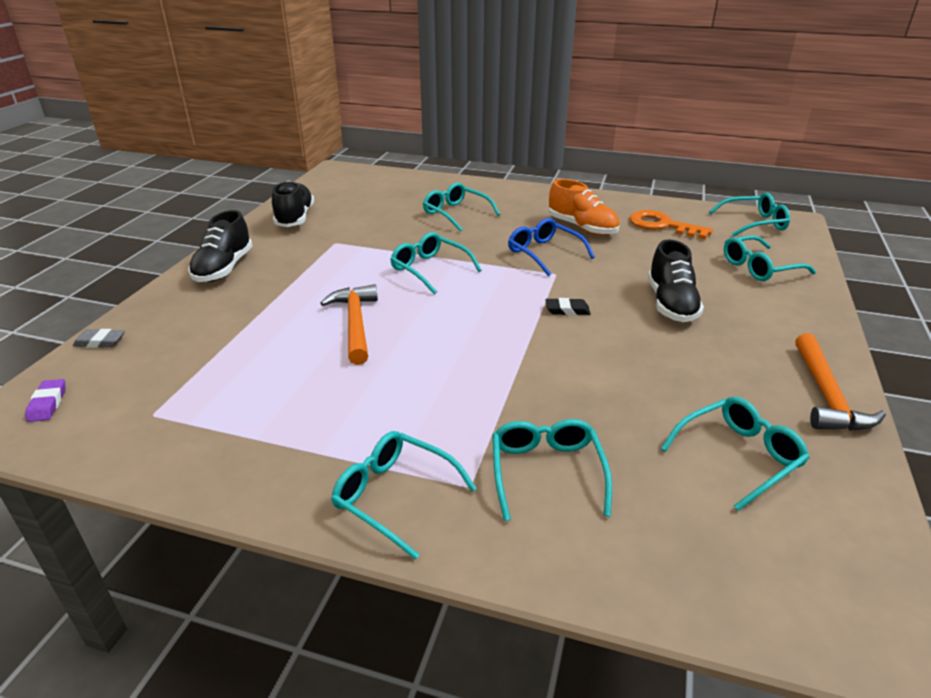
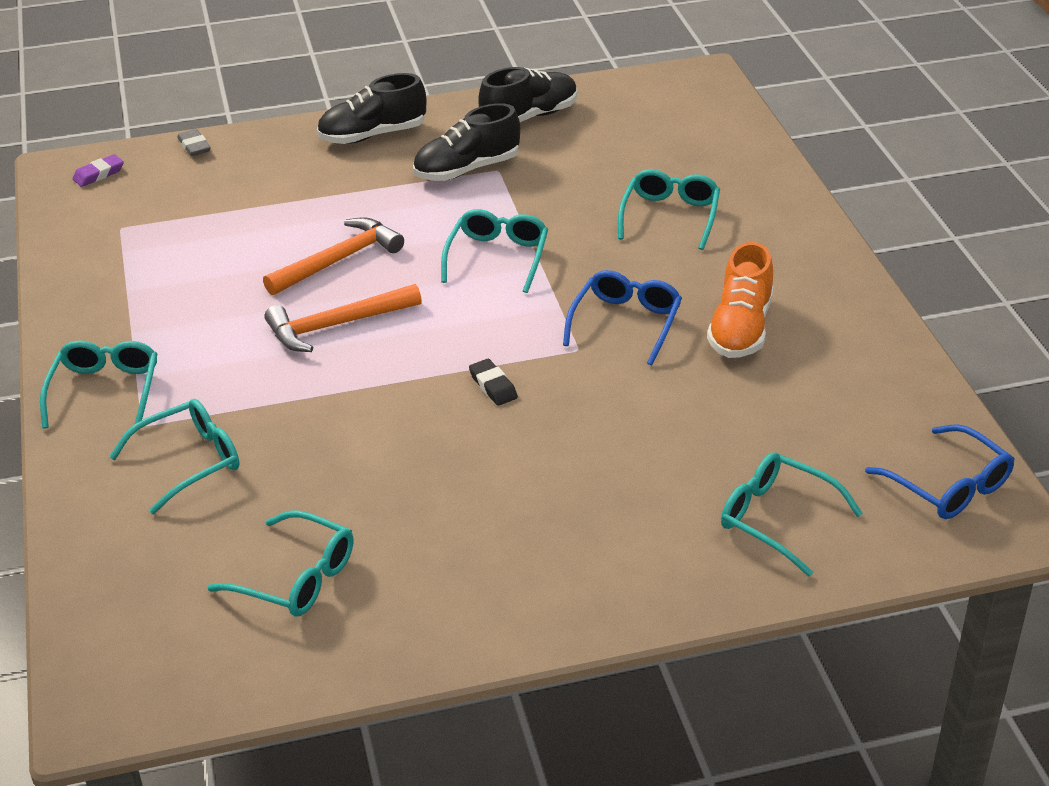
camera: 60 degrees right, 5 degrees up
orange key [629,210,713,239] -> none
black shoe [648,239,704,322] -> black shoe moved to [413,103,520,181]
turquoise glasses [709,193,790,237] -> blue glasses [865,424,1015,519]
orange hammer [795,333,886,431] -> orange hammer moved to [264,284,422,352]

